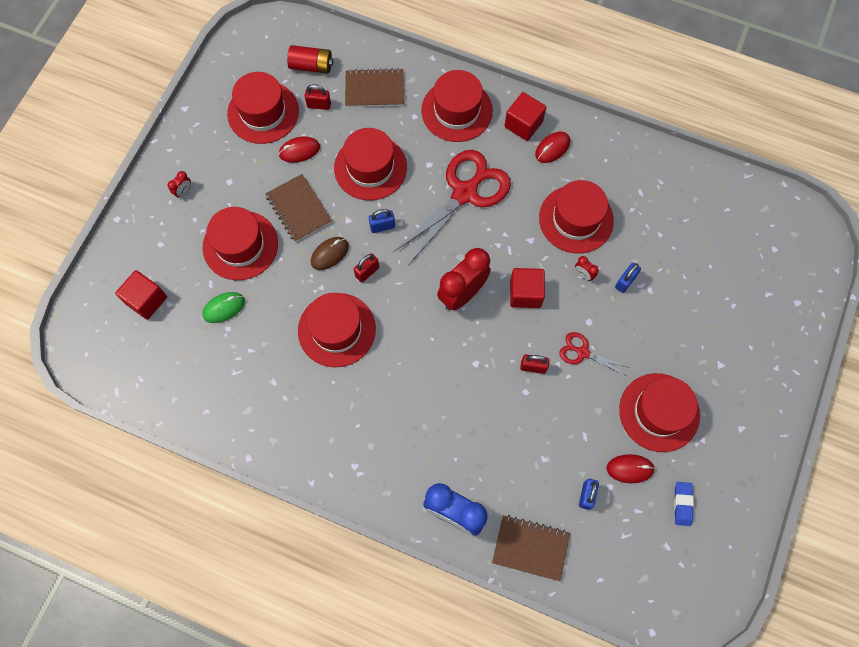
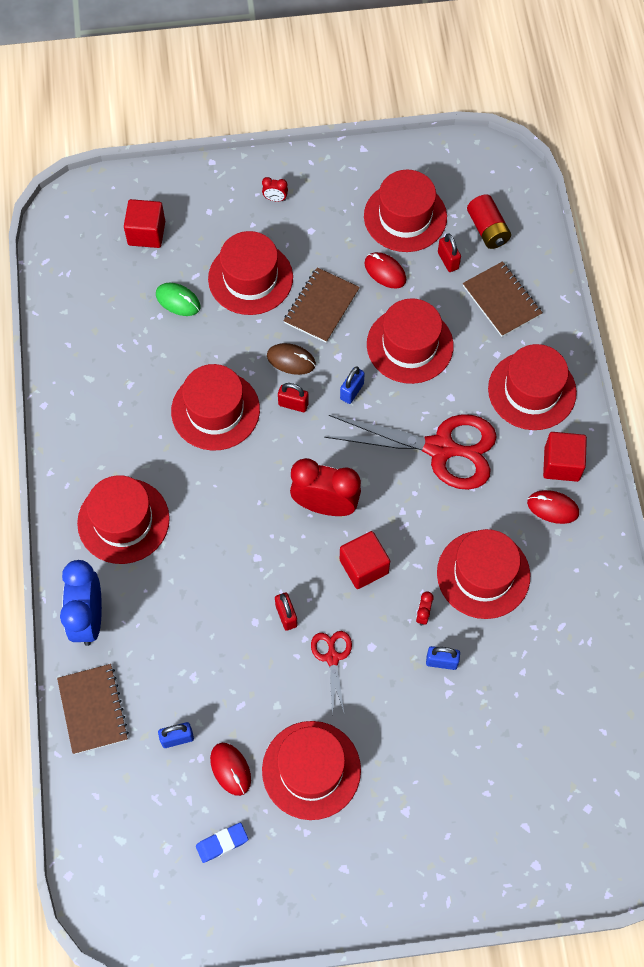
camera: 60 degrees right, 5 degrees down
blue padlock [369,209,395,233] -> blue padlock turned 75 degrees clockwise [340,366,365,404]
none -> red hat [77,475,170,564]

